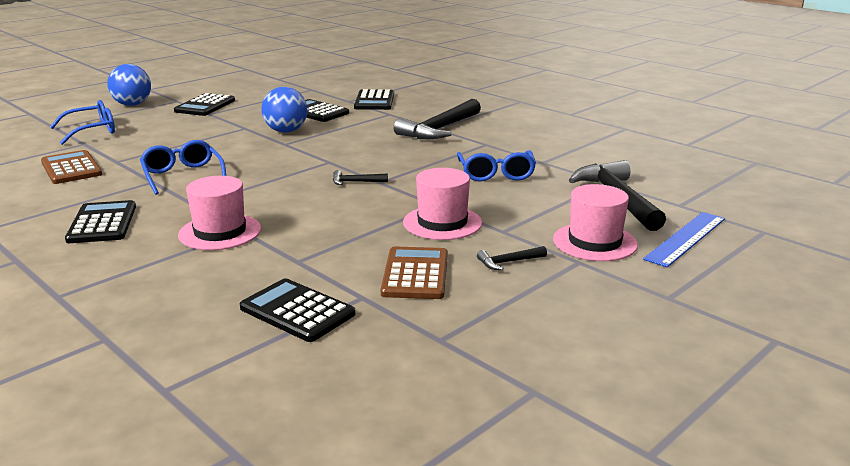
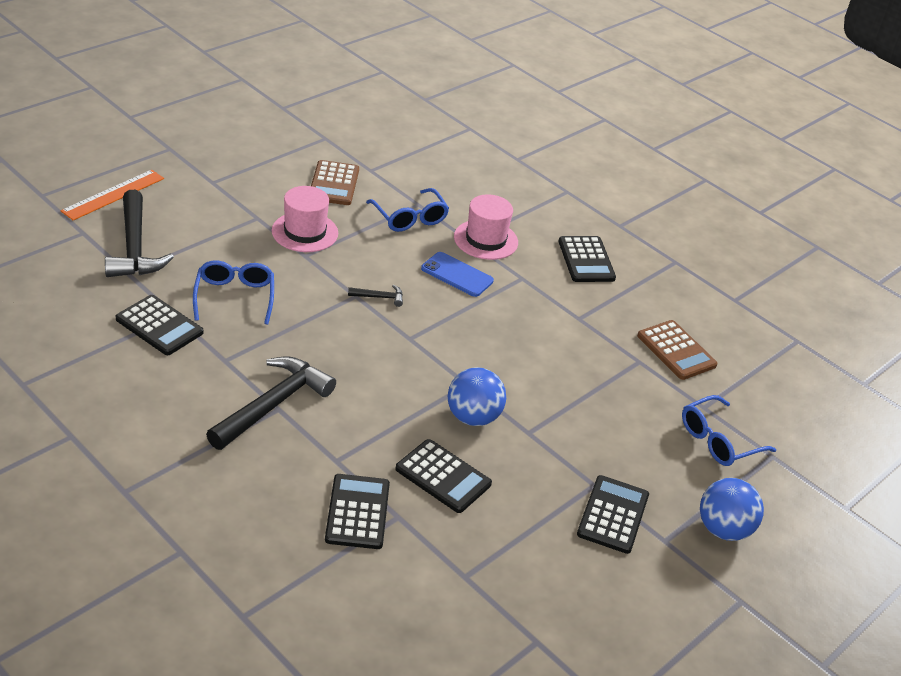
camera: 175 degrees right, 15 degrees up
blue glasses [140,140,226,195] -> blue glasses moved to [366,188,449,232]
black calculator [240,278,355,342] -> black calculator moved to [116,295,203,355]
black hammer [477,246,547,270] -> none
pink hat [553,184,638,261] -> none
blue ruler [643,212,725,267] -> orange ruler [61,170,164,221]
none -> blue phone [421,252,494,297]

